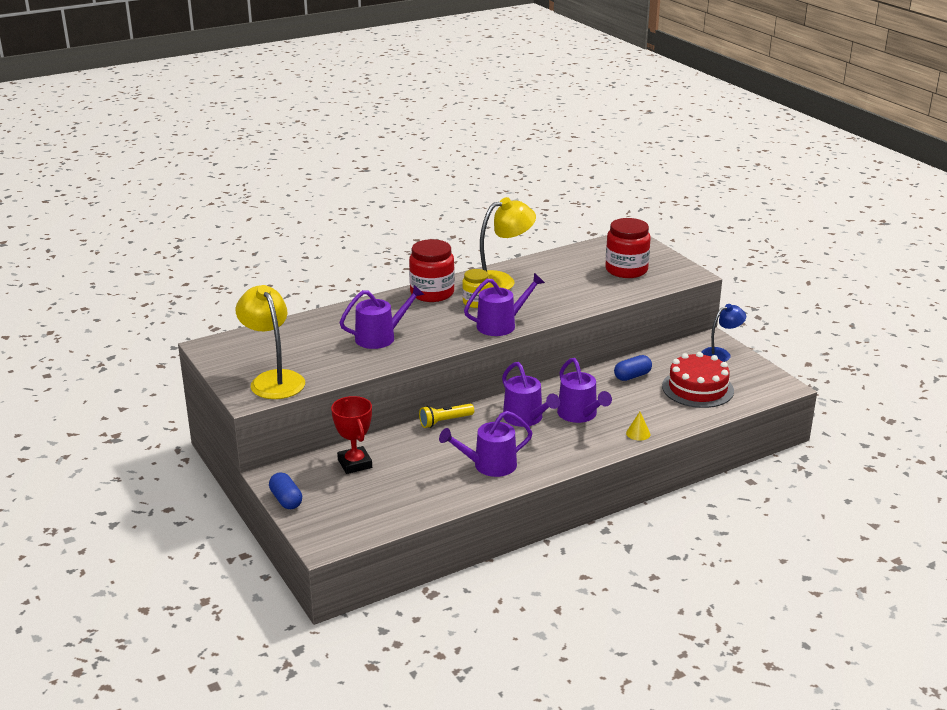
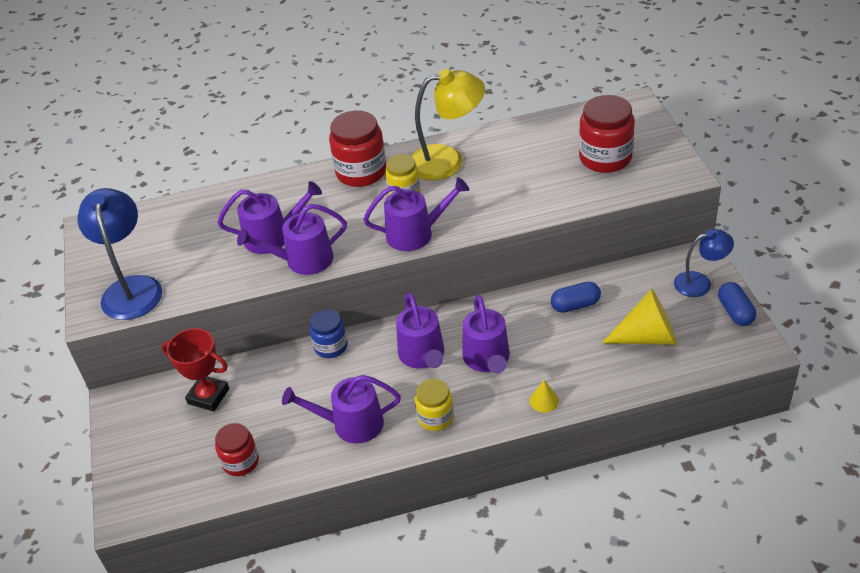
camera: 20 degrees right, 15 degrees up
yellow lamp [236,285,305,399] -> blue lamp [78,188,162,320]
blue capsule [269,472,302,509] -> blue capsule moved to [718,282,756,326]
red trophy [331,396,372,474] -> red trophy turned 60 degrees counterclockwise [162,328,229,412]
yellow flashlight [419,404,474,428] -> blue jar [309,309,348,358]
red cake [662,352,734,408] -> yellow cone [602,289,677,345]
none -> red jar [215,423,259,476]
none -> purple watering can [237,204,347,275]
none -> yellow jar [415,379,454,431]

